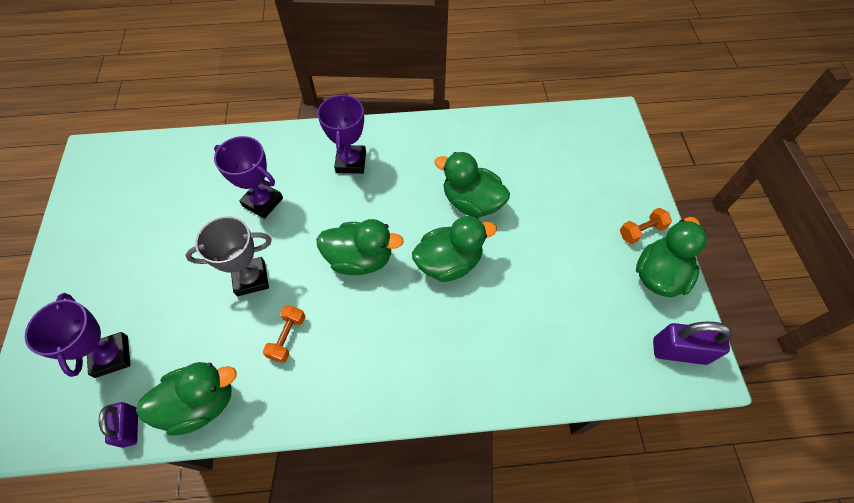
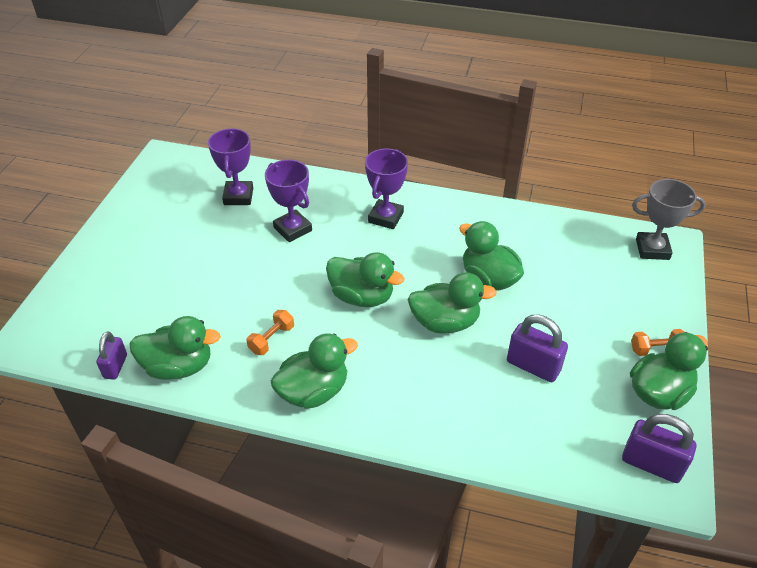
camera: 20 degrees right, 15 degrees down
purple trophy [25,293,131,378] -> purple trophy moved to [208,128,253,205]
grey trophy [185,216,272,296] -> grey trophy moved to [632,179,706,260]
none -> green duck [271,333,358,409]
none -> purple padlock [507,315,568,382]

